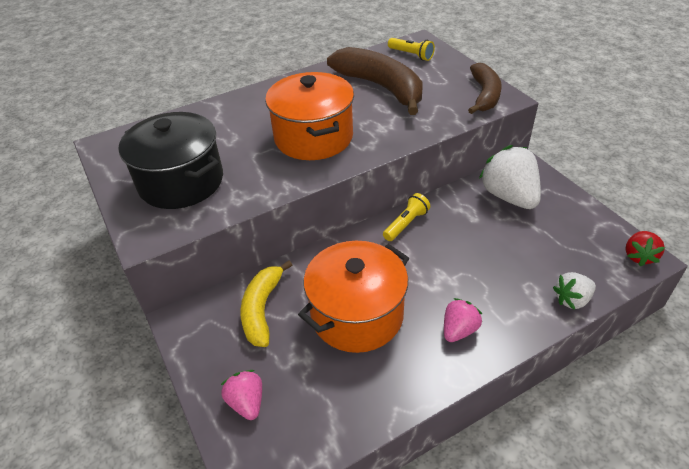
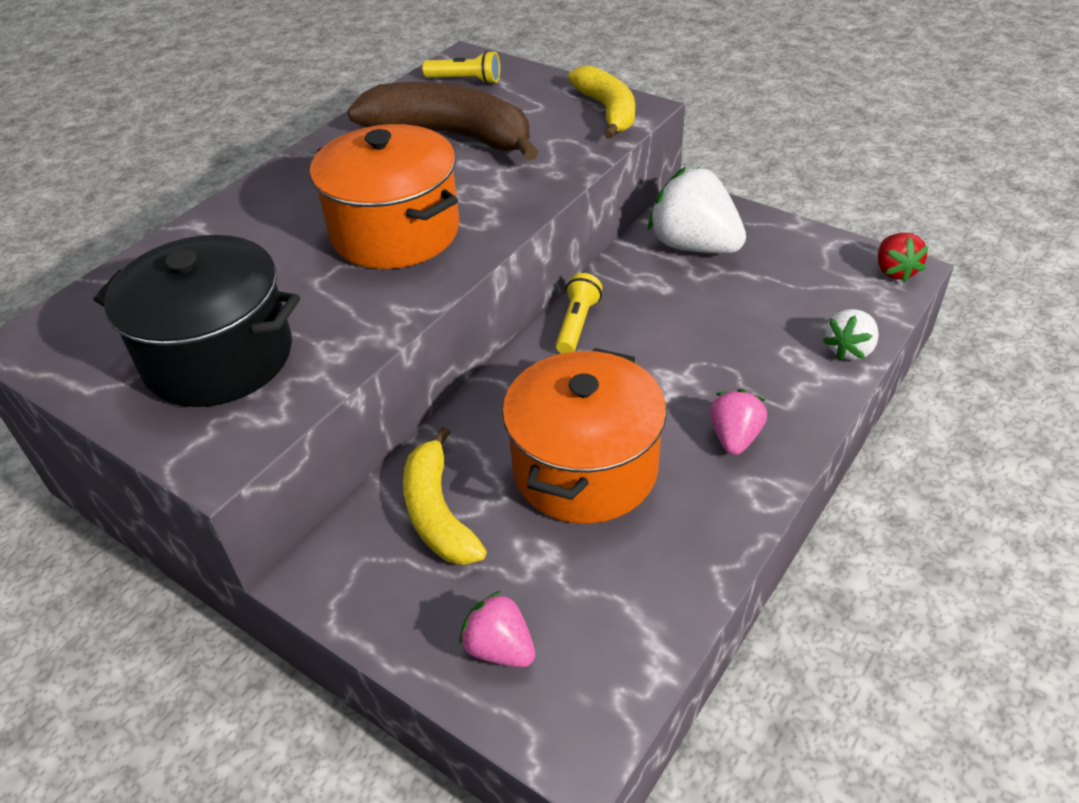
camera: 25 degrees left, 0 degrees up
brown banana [468,63,502,114] -> yellow banana [568,65,635,139]

